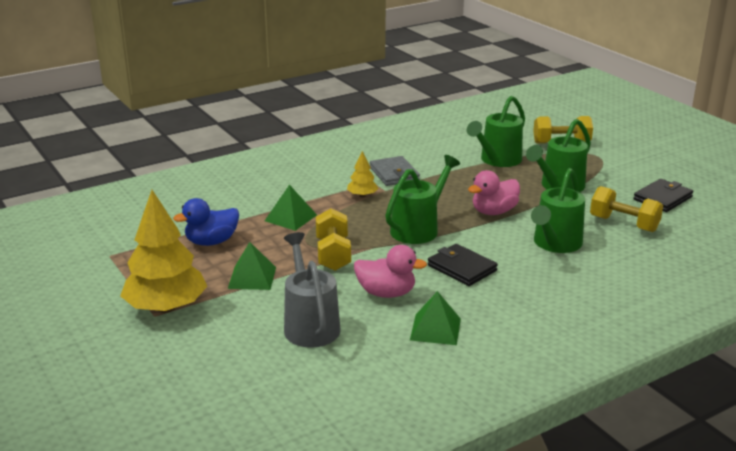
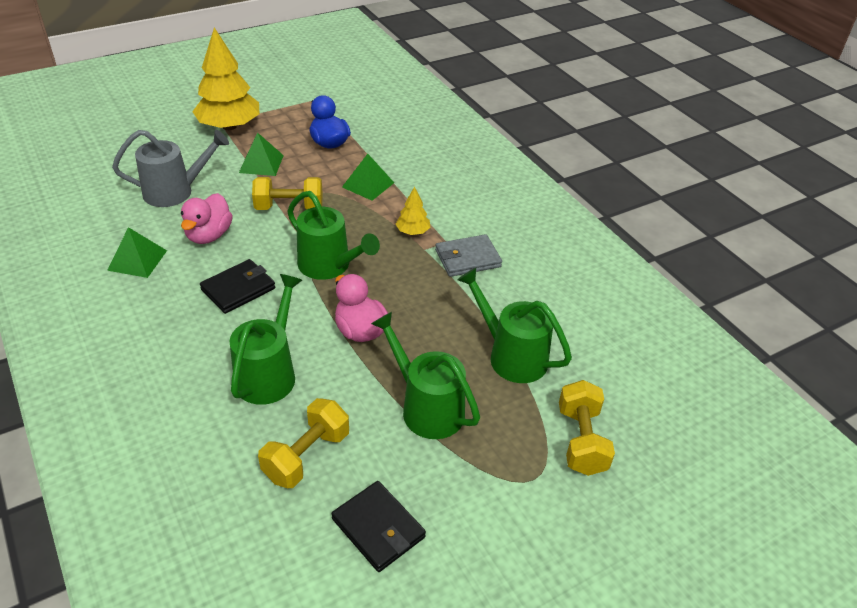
camera: 90 degrees right, 15 degrees up
green watering can [531,168,585,253] -> green watering can turned 75 degrees clockwise [229,274,302,405]

